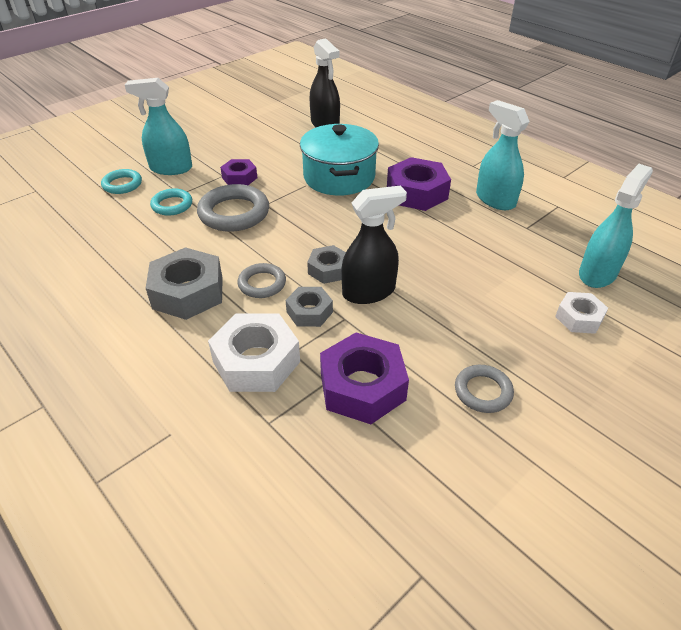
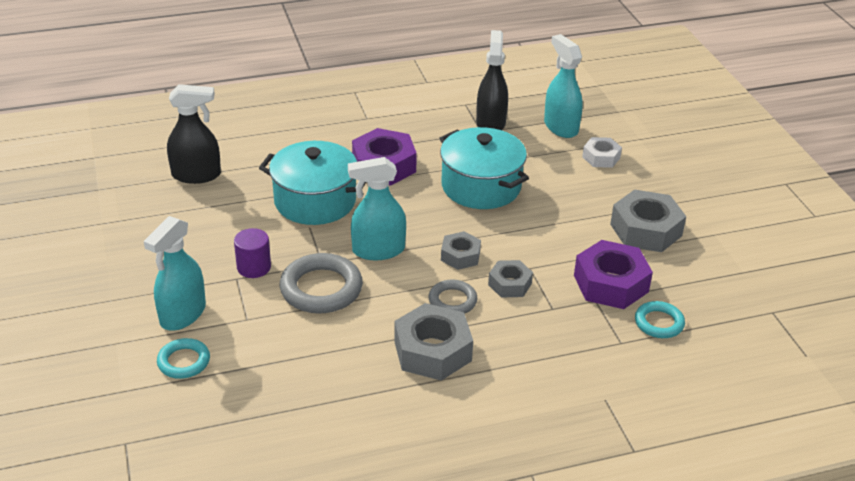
camera: 65 degrees left, 5 degrees down
turquoise ring [150,189,192,216] -> turquoise ring moved to [635,301,685,338]
white nut [208,313,300,392] -> none
purple nut [220,159,257,185] -> purple cylinder [234,228,271,278]
black spray bottle [341,186,407,304] -> black spray bottle moved to [476,30,508,130]
grey ring [455,365,514,413] -> grey nut [610,189,686,252]
turquoise spray bottle [476,100,530,210] -> turquoise spray bottle moved to [348,157,406,260]
none -> turquoise pot [439,127,529,209]

